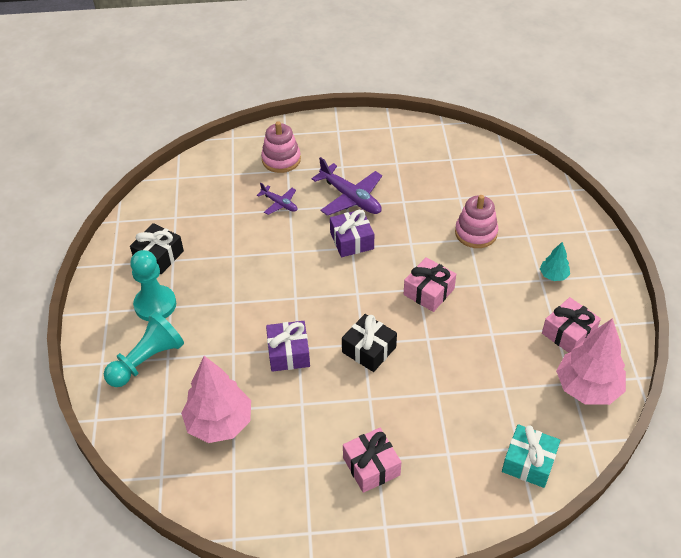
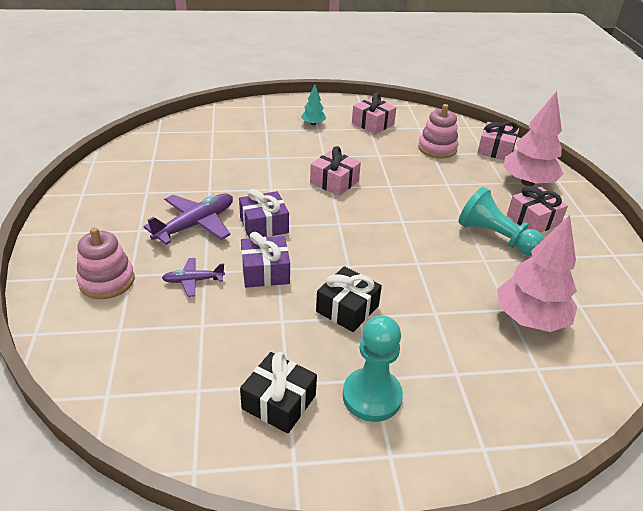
camera: 95 degrees left, 10 degrees down
turquoise pawn [104,312,184,387] -> turquoise pawn moved to [459,187,544,256]
purple plane [257,183,297,215] -> purple plane turned 135 degrees counterclockwise [162,258,225,297]
purple gift [266,321,310,372] -> purple gift moved to [241,232,290,288]
black gift [342,314,397,372] -> black gift moved to [316,266,382,332]
pink stacking toy [455,195,498,248] -> pink stacking toy moved to [418,104,458,158]
turquoise gift [502,424,560,488] -> pink gift [477,121,519,160]
pink tree [556,318,626,405] -> pink tree moved to [503,91,564,186]

